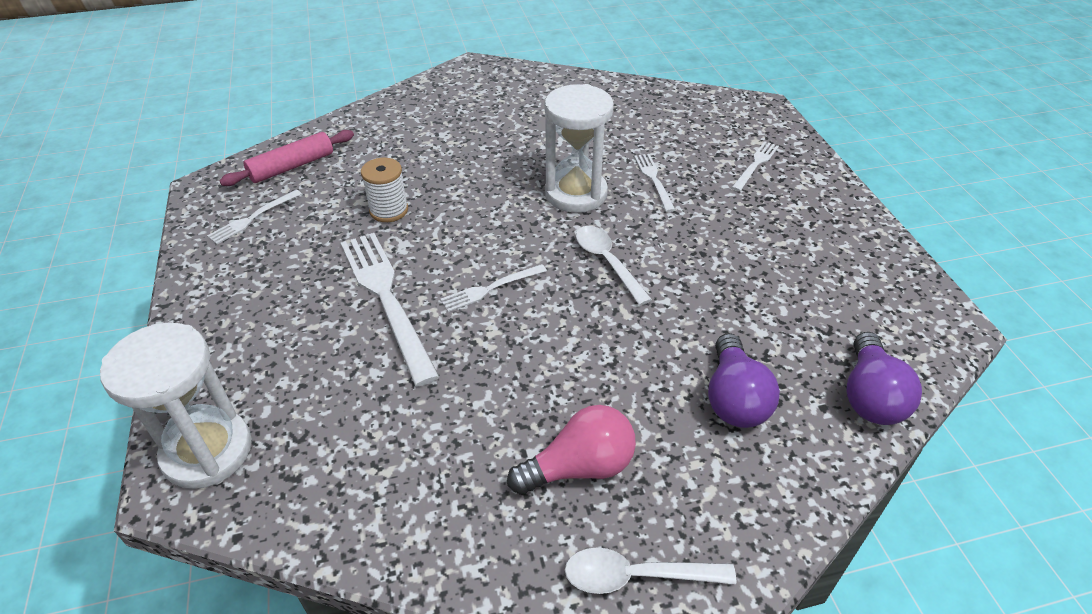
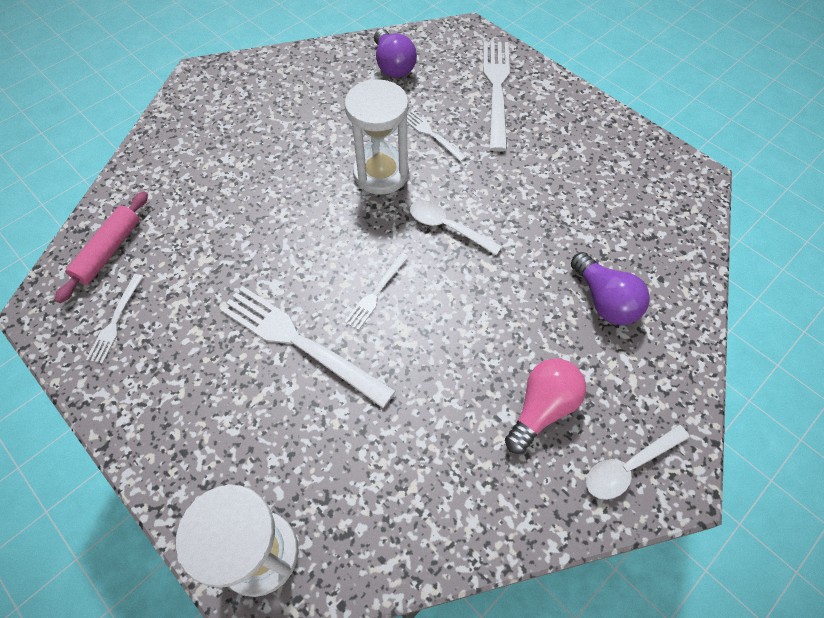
camera: 30 degrees left, 15 degrees up
white spool [361,158,408,222] -> none
white fork [731,141,779,191] -> white fork [483,41,510,151], size x1.97
purple light bulb [846,332,922,425] -> purple light bulb moved to [374,29,417,78]

